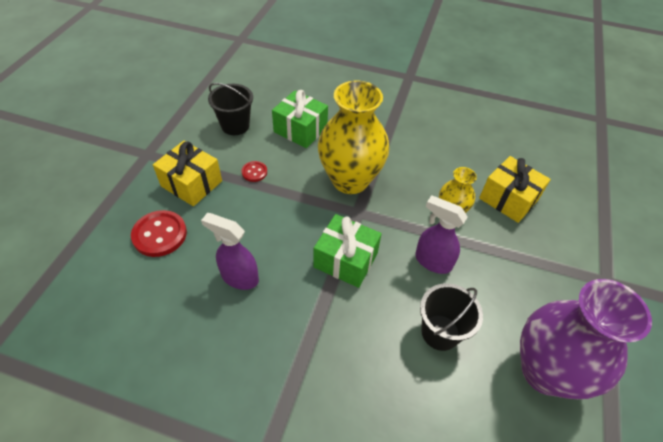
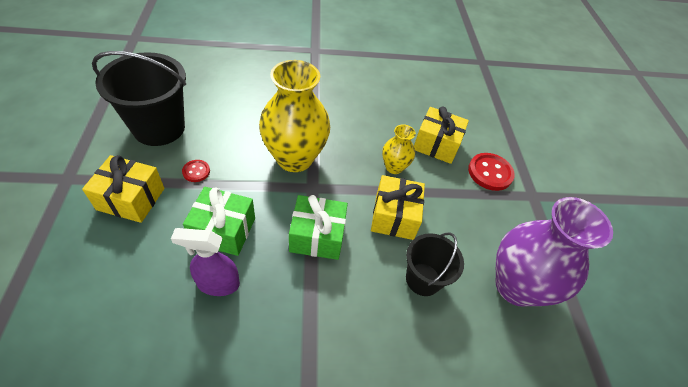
camera: 25 degrees left, 0 degrees up
red button [131,210,187,257] -> red button moved to [468,153,515,191]
black bucket [208,83,253,135] -> black bucket [92,51,186,146], size x1.67
green gift [272,90,328,148] -> green gift moved to [183,187,255,256]
purple spray bottle [415,195,468,274] -> yellow gift [371,175,425,240]

